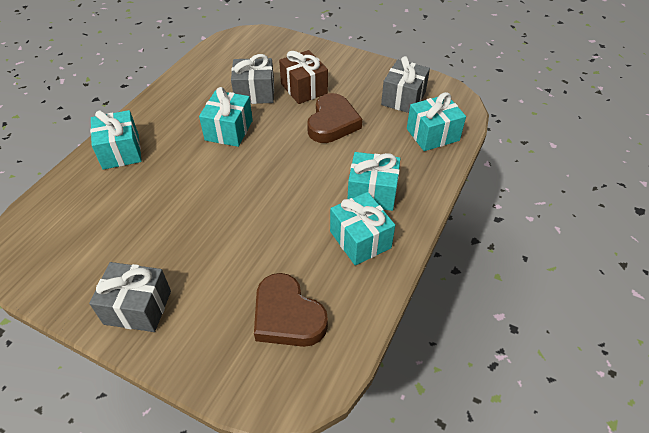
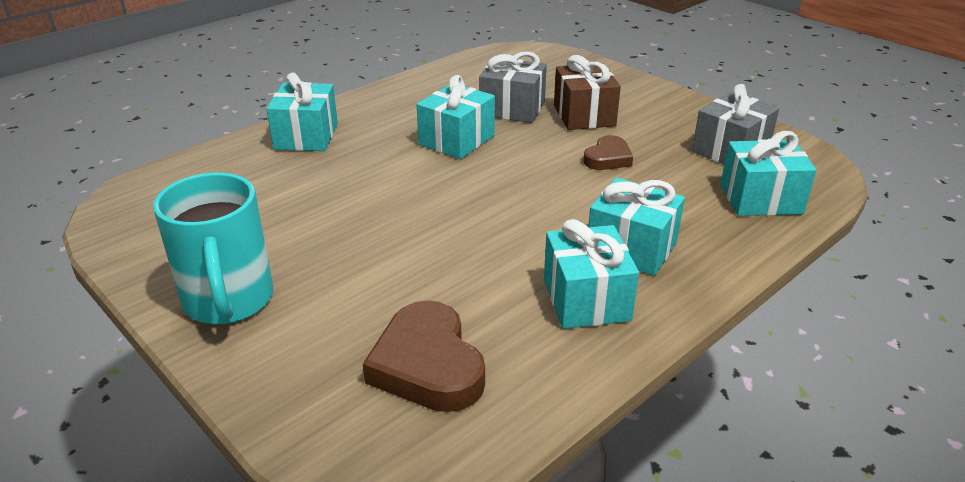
camera: 20 degrees right, 15 degrees down
grey gift [89,262,171,332] -> turquoise mug [153,173,273,324]
brown heart [307,93,362,143] -> brown heart [583,135,633,170], size x0.58

